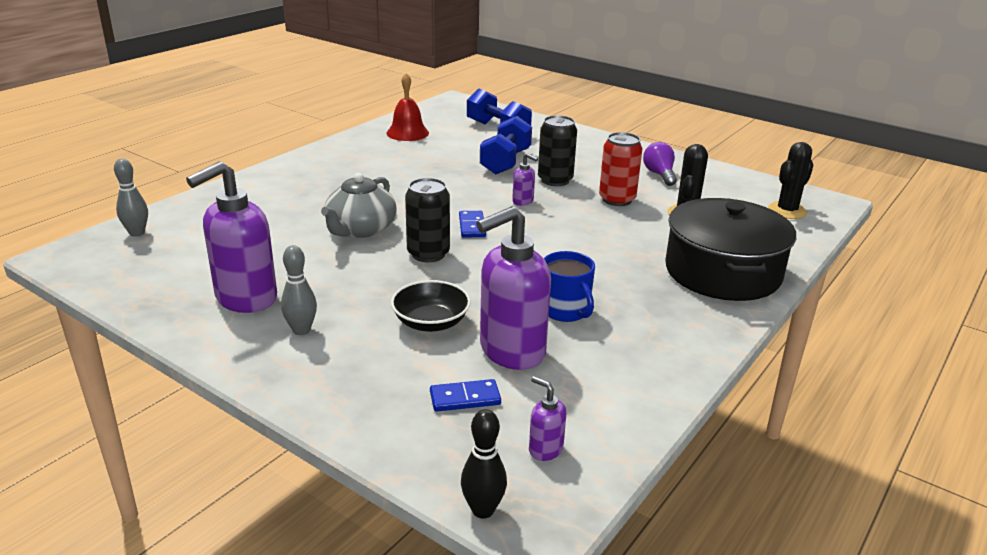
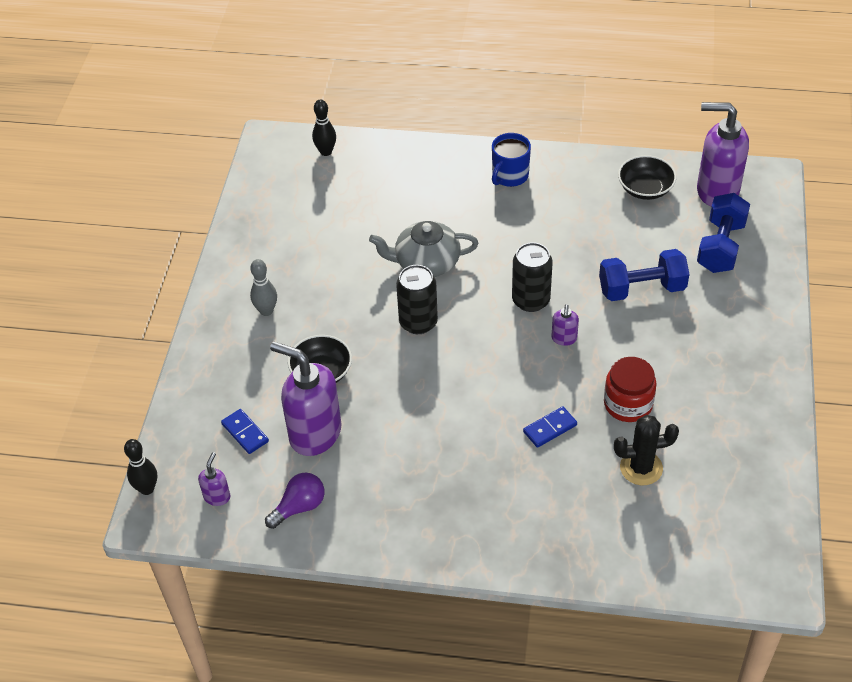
camera: 65 degrees right, 20 degrees up
grey bowling pin [114,159,148,237] -> black bowling pin [312,99,336,156]
purple soap dispenser [186,161,277,313] -> purple soap dispenser moved to [697,102,749,207]
red bell [386,73,429,141] -> black bowl [618,155,677,200]
blue domino [459,211,486,238] -> blue domino moved to [523,407,577,448]
black can [538,115,577,186] -> black can moved to [512,242,553,312]
blue mug [544,251,595,322] -> blue mug moved to [492,133,531,187]
red can [599,132,642,206] -> red jar [604,357,657,422]
purple light bulb [643,142,677,186] -> purple light bulb moved to [265,472,325,529]
black pot [665,198,796,301] -> none
black cactus [768,142,813,219] -> none

